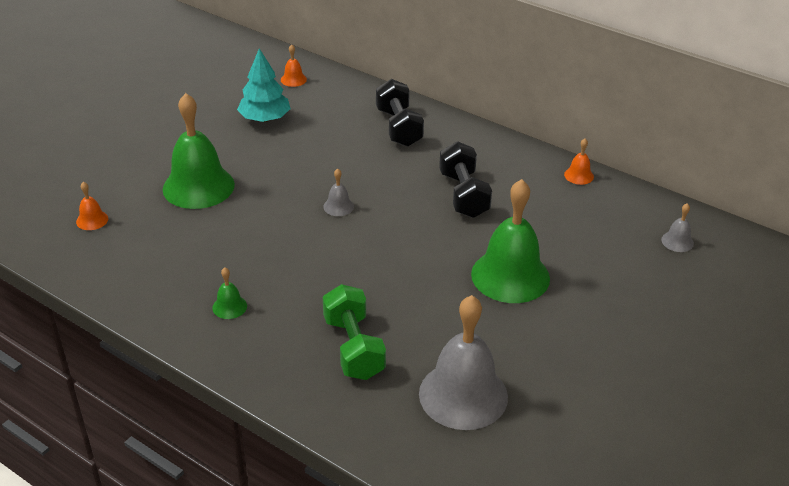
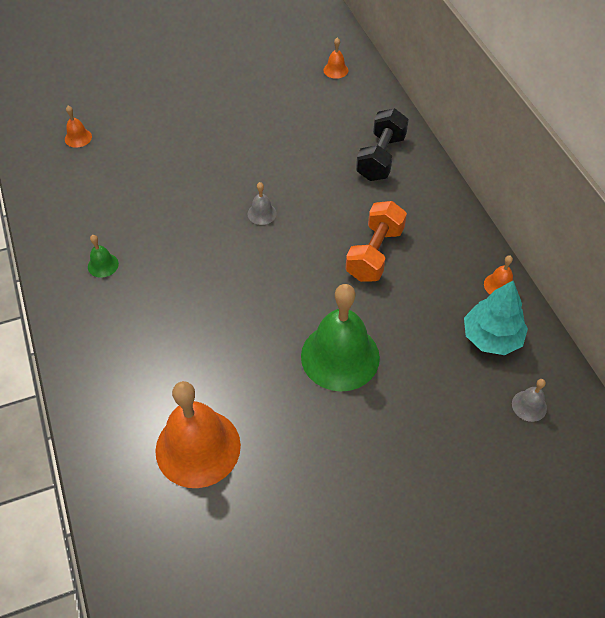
camera: 35 degrees right, 15 degrees up
green bell [163,93,235,209] -> none
turquoise tree [237,48,291,122] -> turquoise tree moved to [464,281,528,355]
green dumbbell [323,284,386,380] -> none
grey bell [419,295,508,430] -> orange bell [155,381,241,488]
black dumbbell [439,141,492,218] -> orange dumbbell [345,201,407,282]

